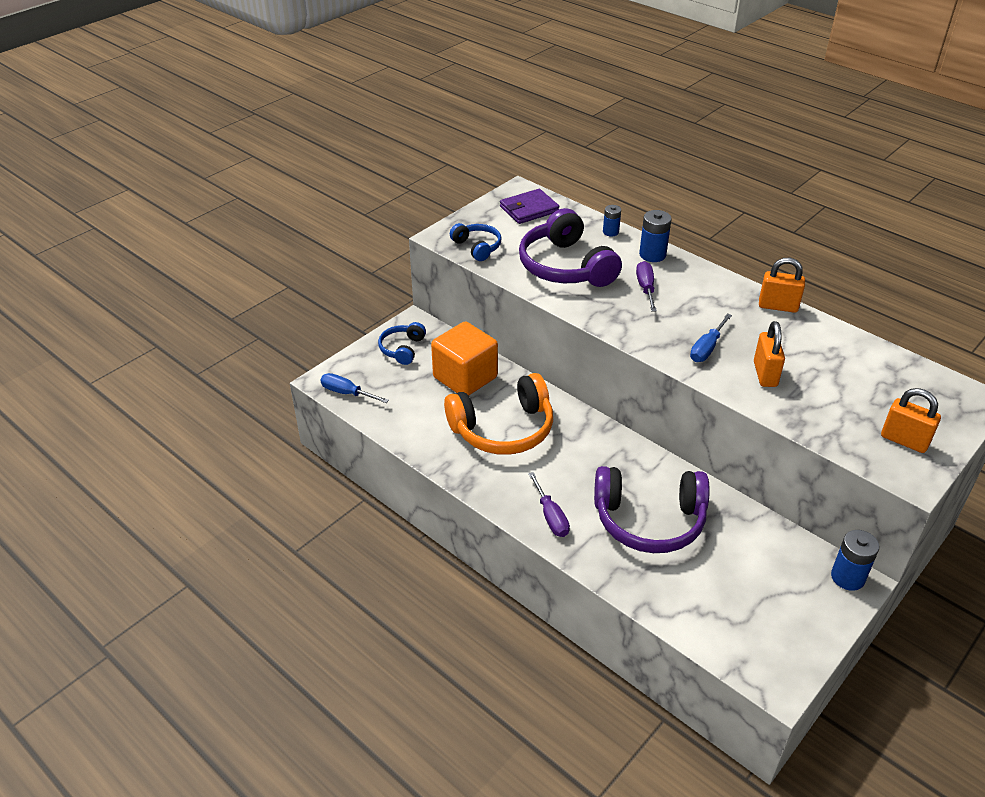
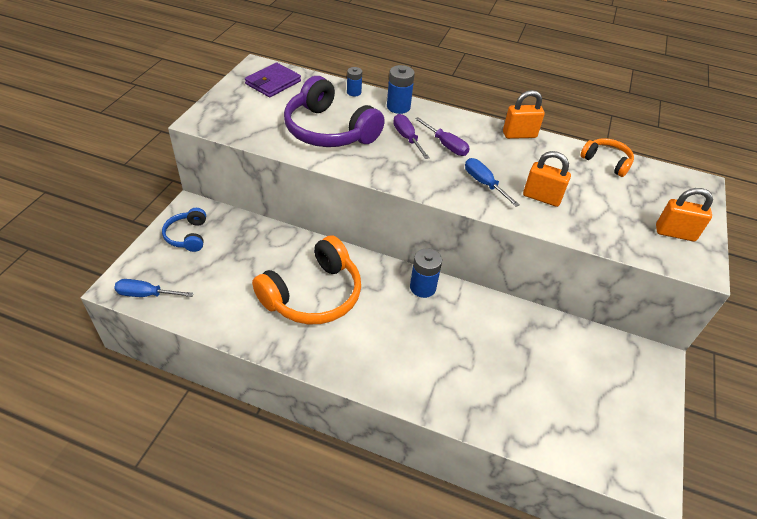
camera: 25 degrees left, 5 degrees up
orange cube [431,322,498,395] -> none
blue headphones [450,223,501,261] -> none
purple screwdriver [528,472,570,537] -> purple screwdriver moved to [415,117,470,156]
purple headphones [594,466,710,553] -> none
blue screwdriver [690,313,732,362] -> blue screwdriver turned 135 degrees clockwise [465,158,520,207]
orange padlock [754,321,785,387] -> orange padlock turned 45 degrees counterclockwise [523,151,571,207]
blue battery [831,530,879,591] -> blue battery moved to [410,248,442,298]
none -> orange headphones [580,138,634,177]

